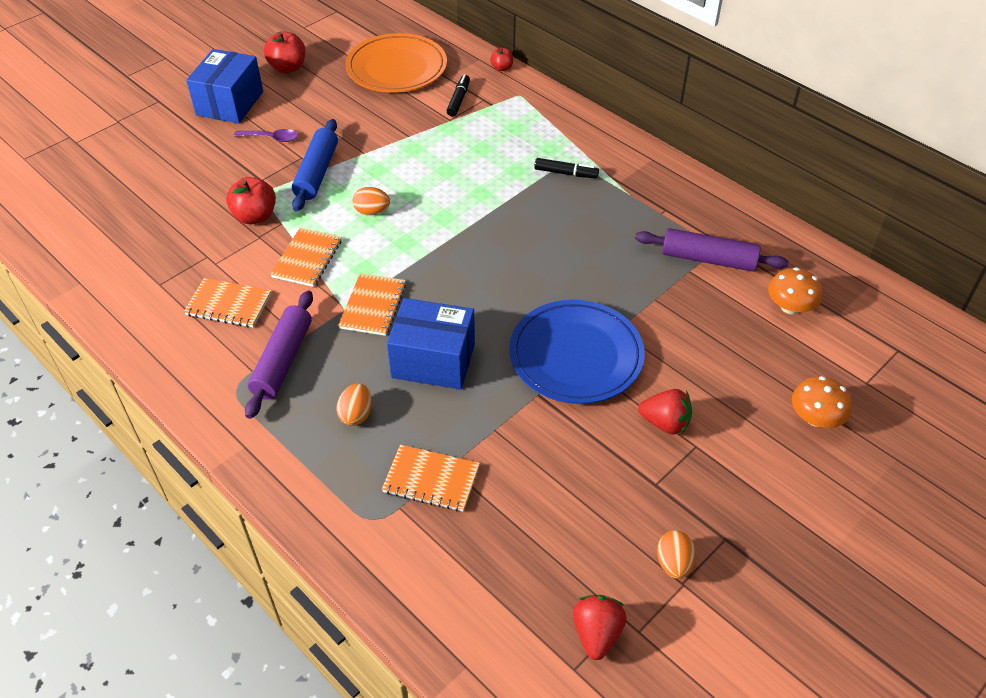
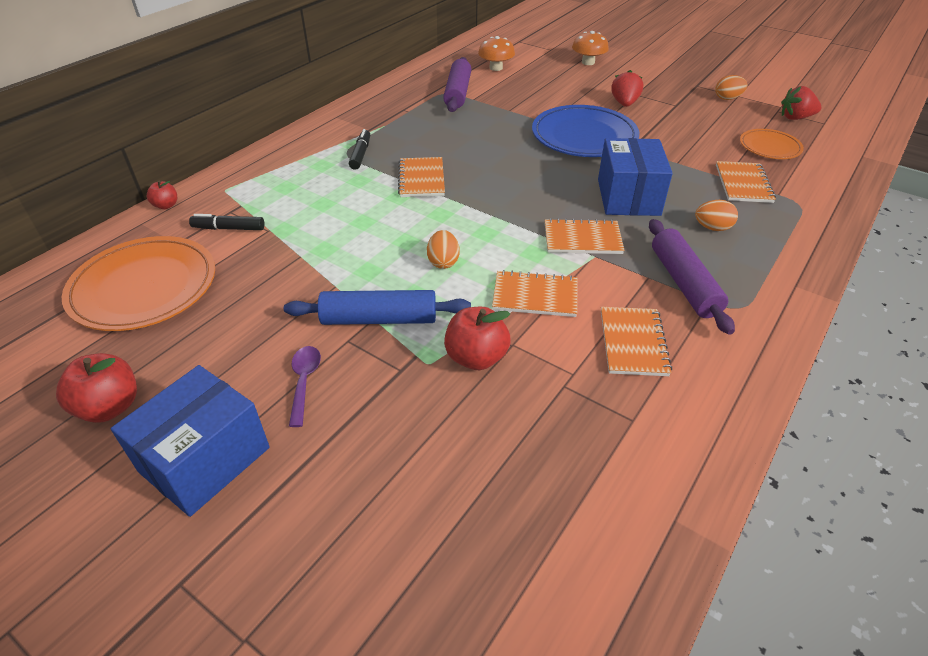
camera: 100 degrees left, 5 degrees down
blue box [186,49,263,124] -> blue box turned 60 degrees counterclockwise [111,365,270,517]
purple rolling pin [245,291,313,419] -> purple rolling pin turned 75 degrees clockwise [649,219,735,335]
none -> orange notebook [398,157,445,197]
none -> orange plate [740,129,804,159]

